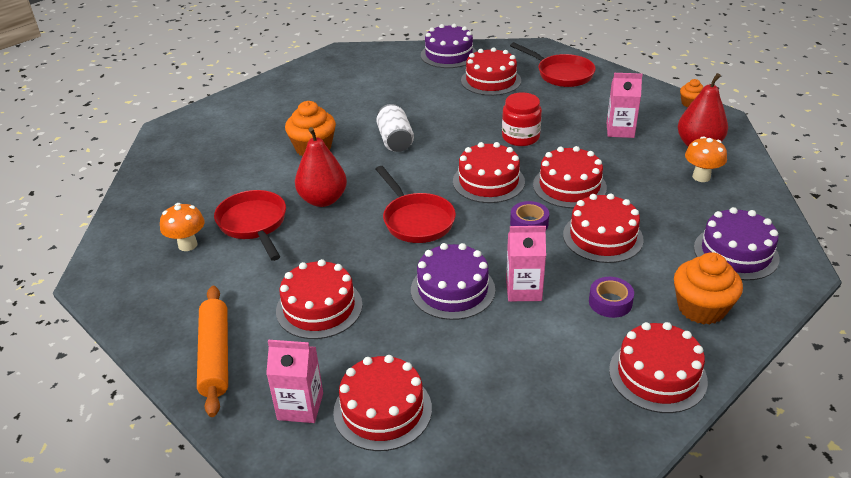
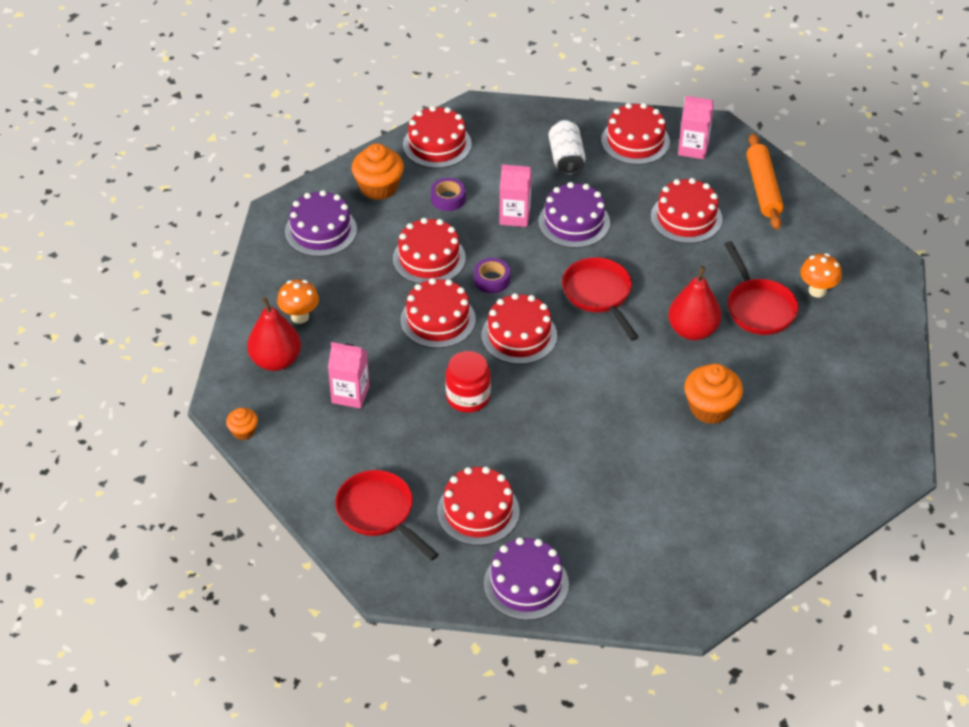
camera: 175 degrees left, 10 degrees up
white can [376,104,414,152] -> white can moved to [549,120,586,175]

